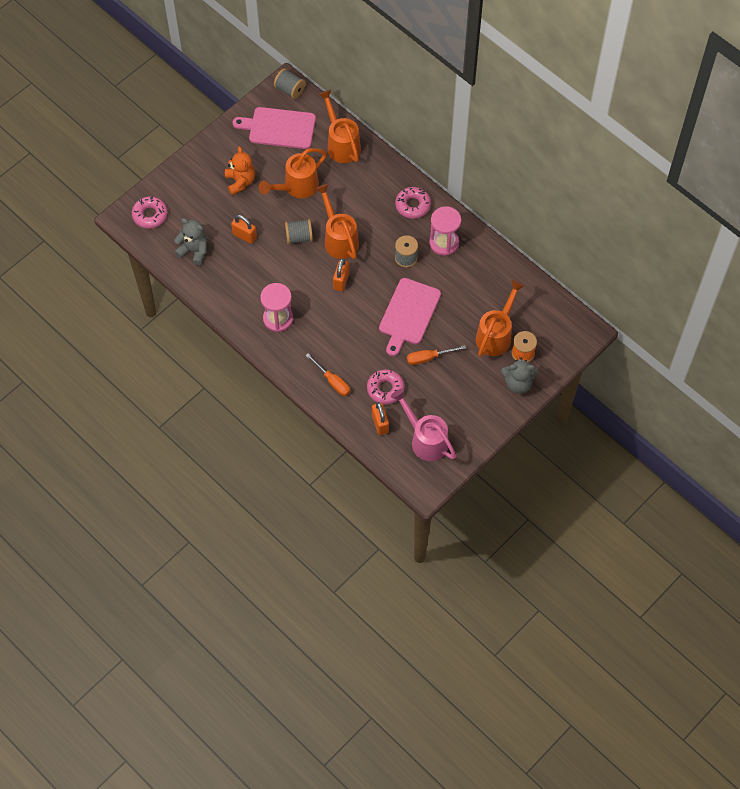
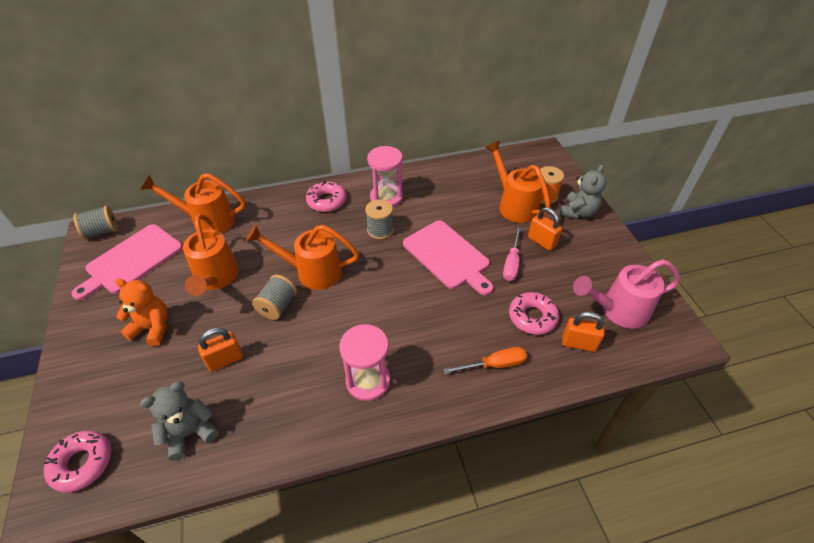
camera: 60 degrees left, 15 degrees down
orange padlock [333,258,350,291] -> orange padlock moved to [528,207,562,251]
orange screwdriver [407,345,466,365] -> pink screwdriver [503,227,521,281]

